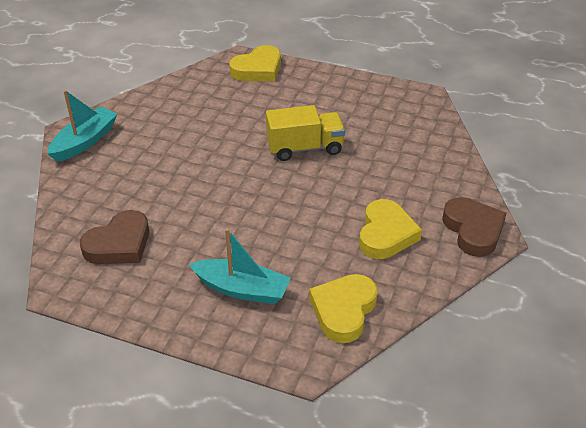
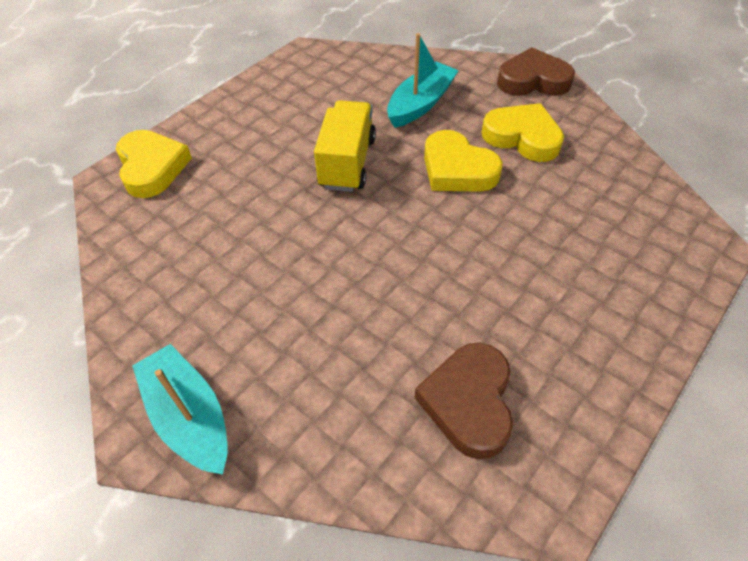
camera: 70 degrees left, 10 degrees up
brown heart [80,210,149,264] -> brown heart turned 150 degrees counterclockwise [415,342,513,459]
turquoise boat [189,228,291,304] -> turquoise boat moved to [387,33,459,128]
yellow heart [309,274,378,343] -> yellow heart moved to [424,130,503,192]

